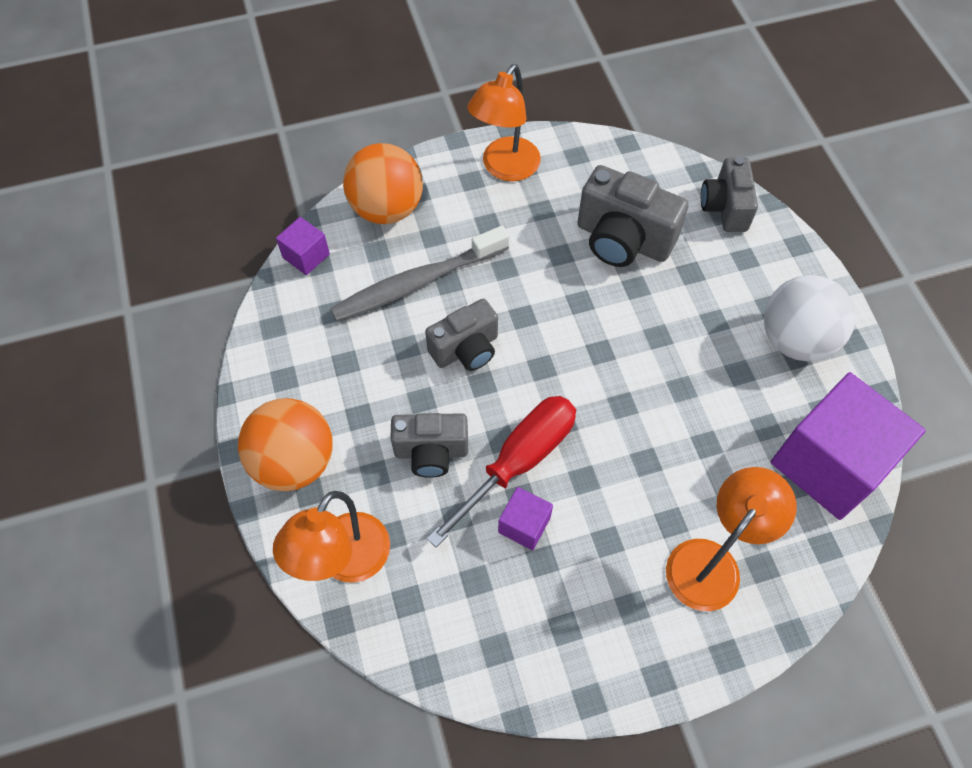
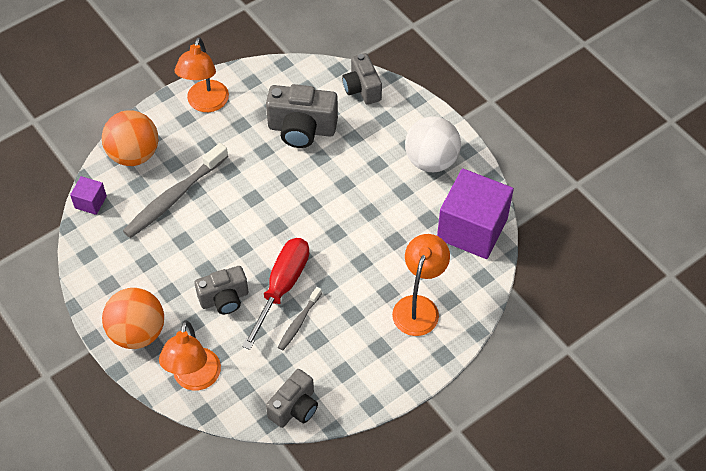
camera: 20 degrees left, 5 degrees down
grey camera [425,299,498,371] -> grey camera moved to [266,369,318,428]
purple cube [498,487,553,551] -> grey toothbrush [278,287,322,350]

